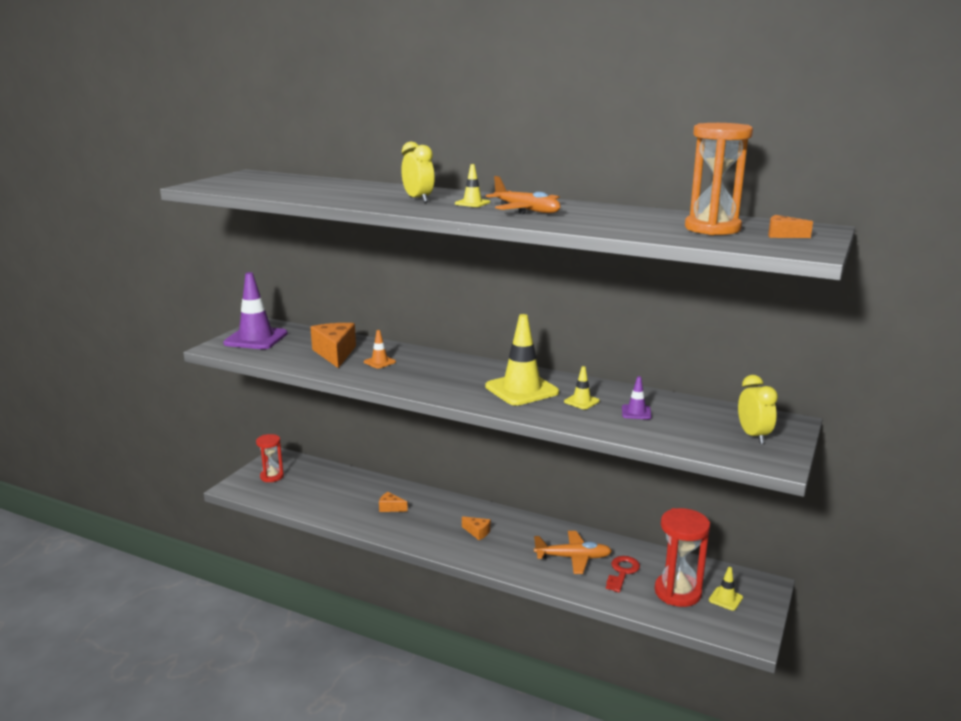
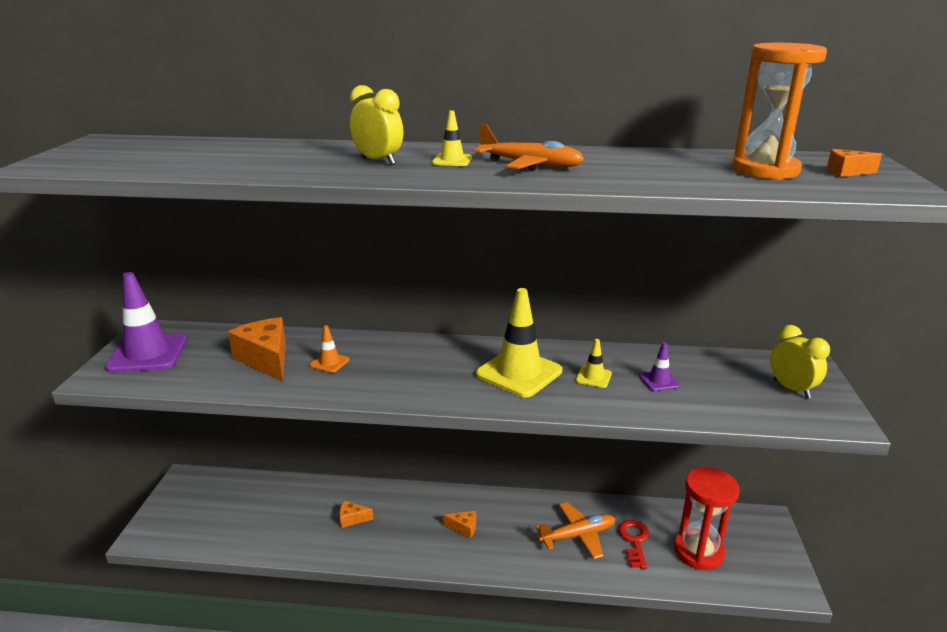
camera: 20 degrees left, 5 degrees up
red hourglass [256,434,284,482] -> none
yellow traffic cone [709,567,743,611] -> none

